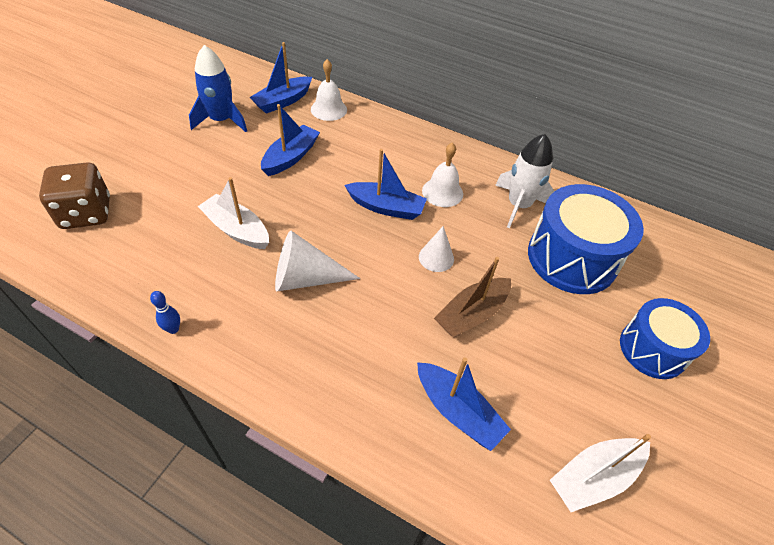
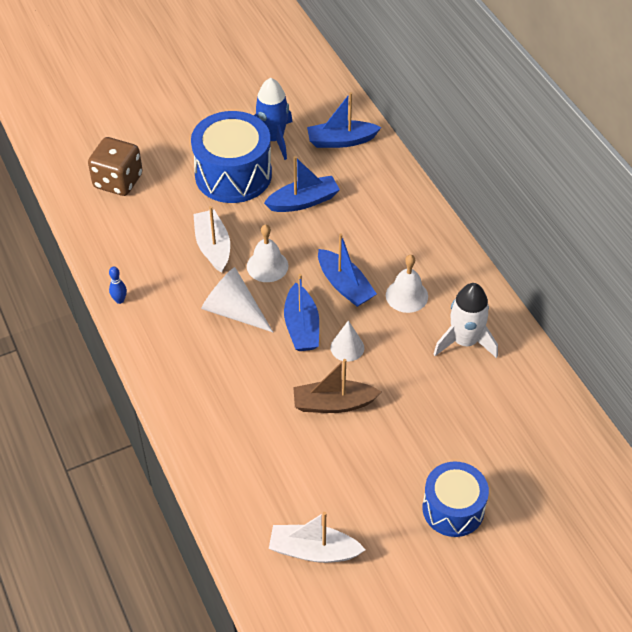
camera: 40 degrees right, 0 degrees up
white bell [311,59,347,121] -> white bell moved to [247,224,288,282]
blue boat [417,357,511,451] -> blue boat moved to [284,274,319,351]
blue drum [528,184,644,294] -> blue drum moved to [191,111,272,203]

